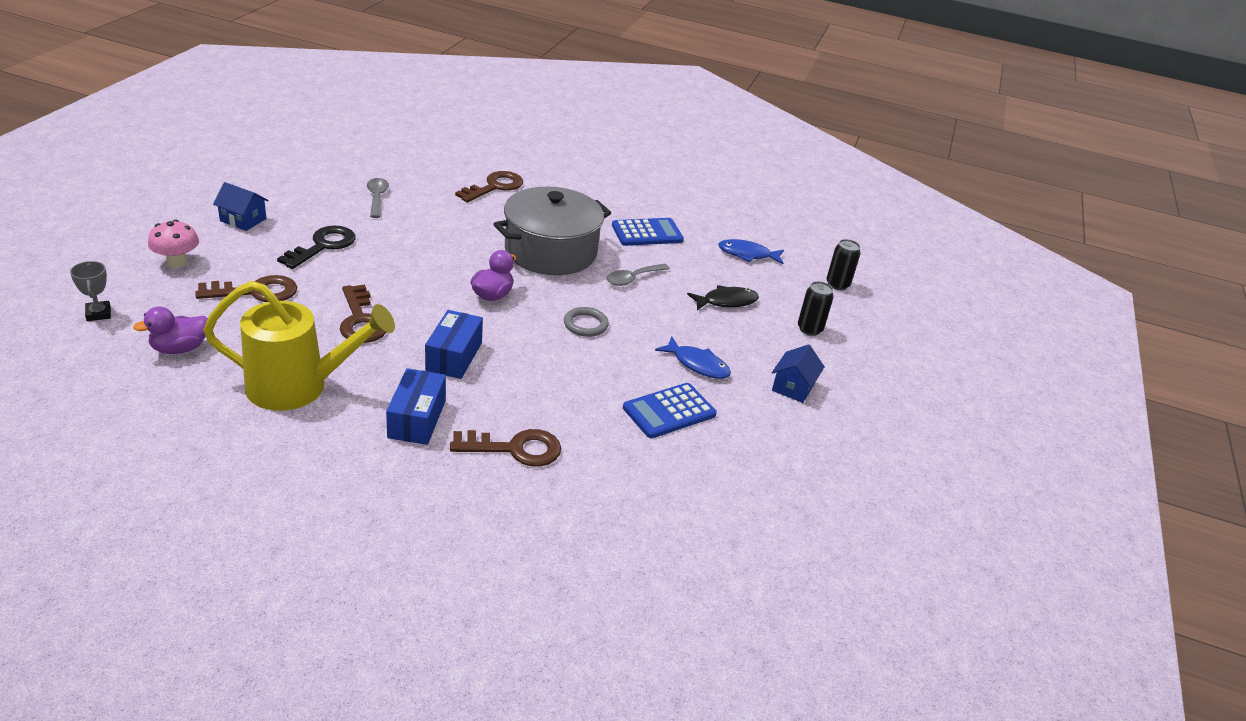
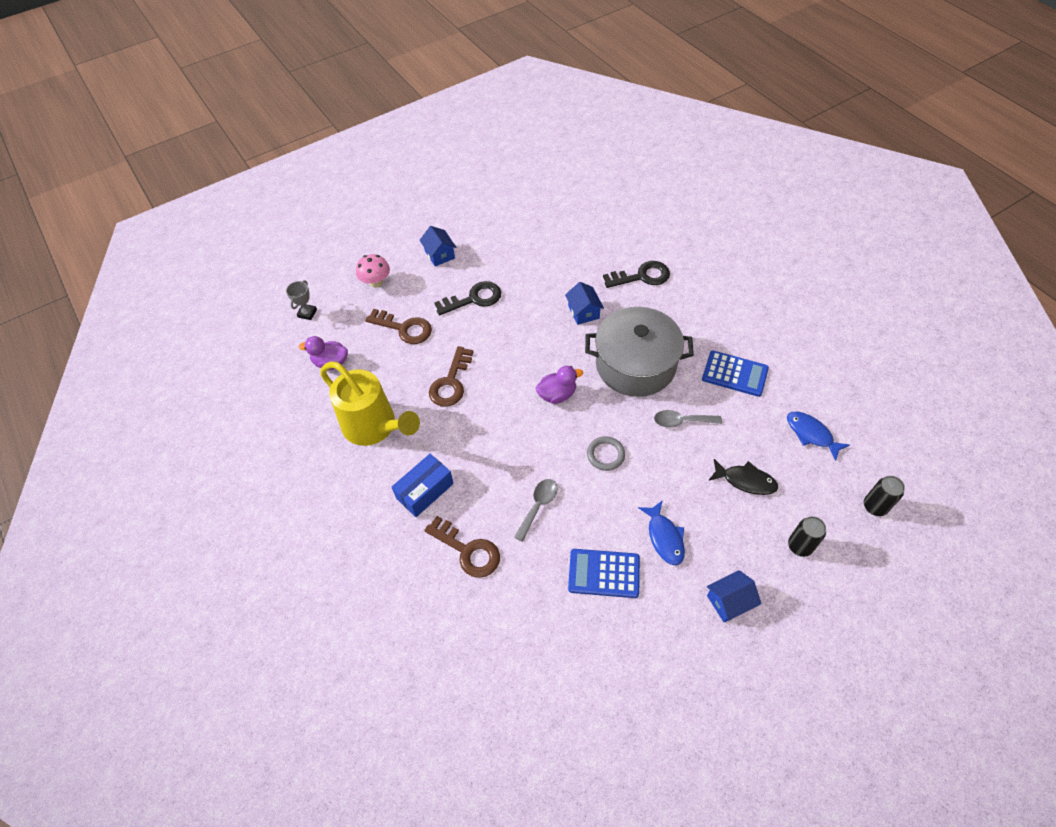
camera: 45 degrees right, 20 degrees up
grey spoon [367,178,389,218] -> grey spoon moved to [514,479,558,542]
blue box [425,310,483,379] -> none
brown key [455,171,523,203] -> black key [603,261,670,288]
none -> blue house [565,282,604,325]

